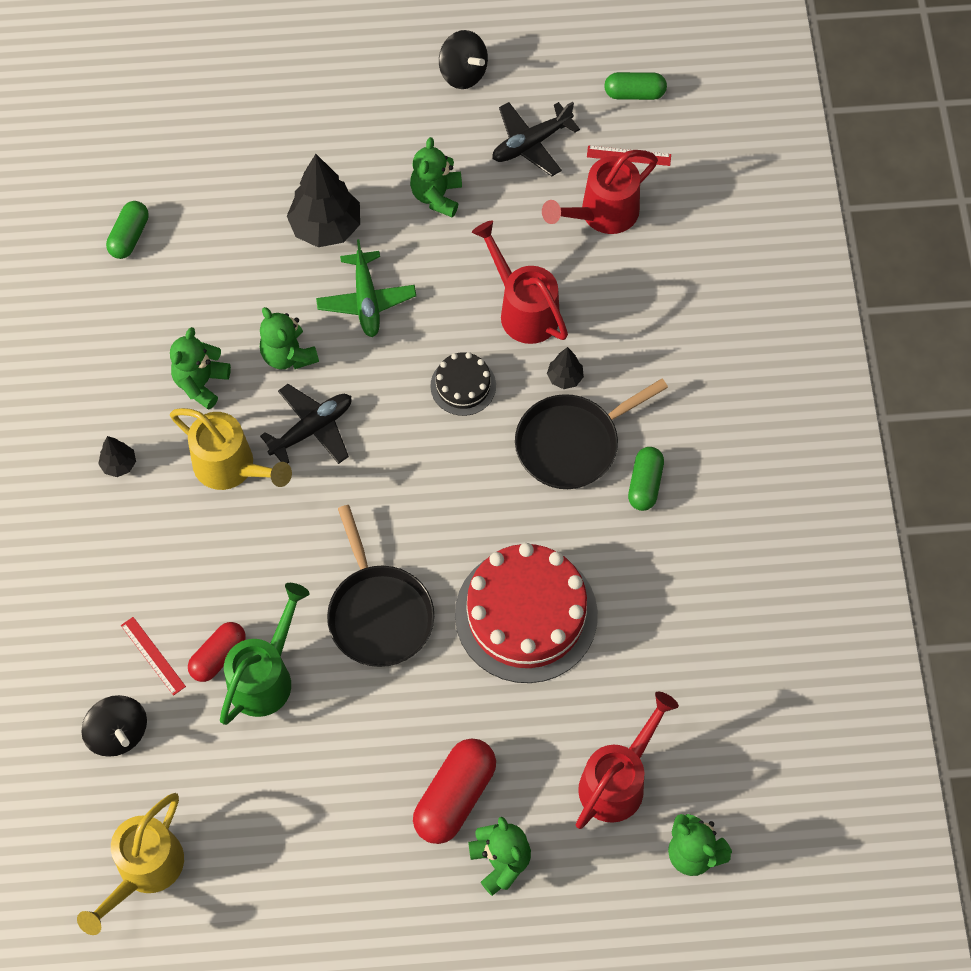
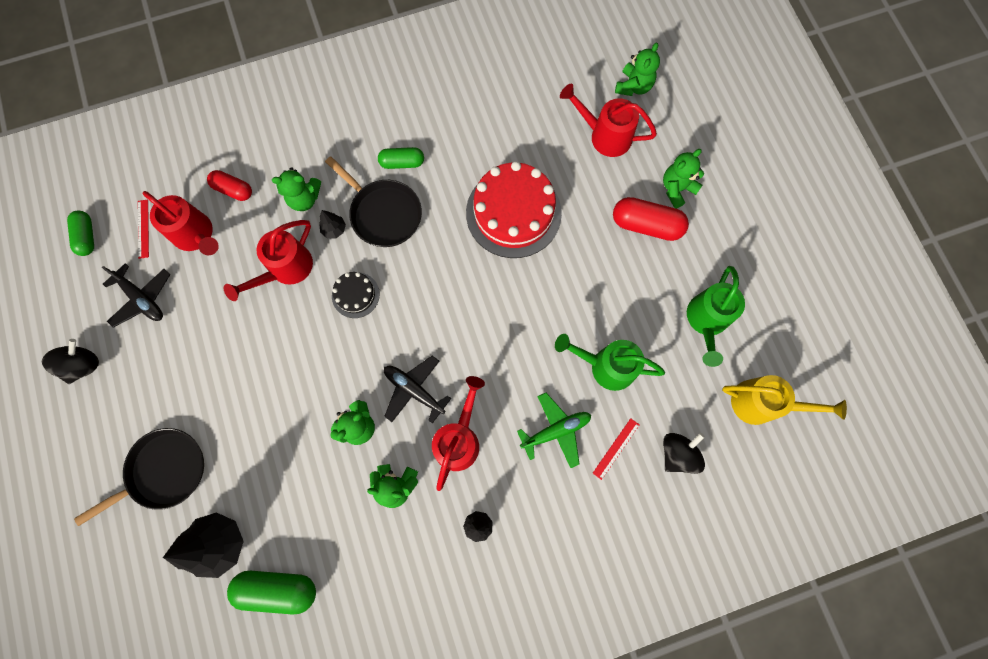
camera: 105 degrees left, 10 degrees up
green capsule [106,201,149,259] -> green capsule [227,571,316,615], size x1.58
yellow watering can [170,408,292,490] -> red watering can [432,376,485,491]
red capsule [188,622,246,682] -> red capsule moved to [207,170,252,201]
black tree [287,154,360,247] -> black tree moved to [163,512,244,578]
green plane [316,239,416,337] -> green plane moved to [517,393,591,468]
black pan [327,505,434,667] -> black pan moved to [74,428,204,526]
green teddy bear [410,137,462,217] -> green teddy bear moved to [272,167,321,211]
none -> green watering can [687,266,745,367]

